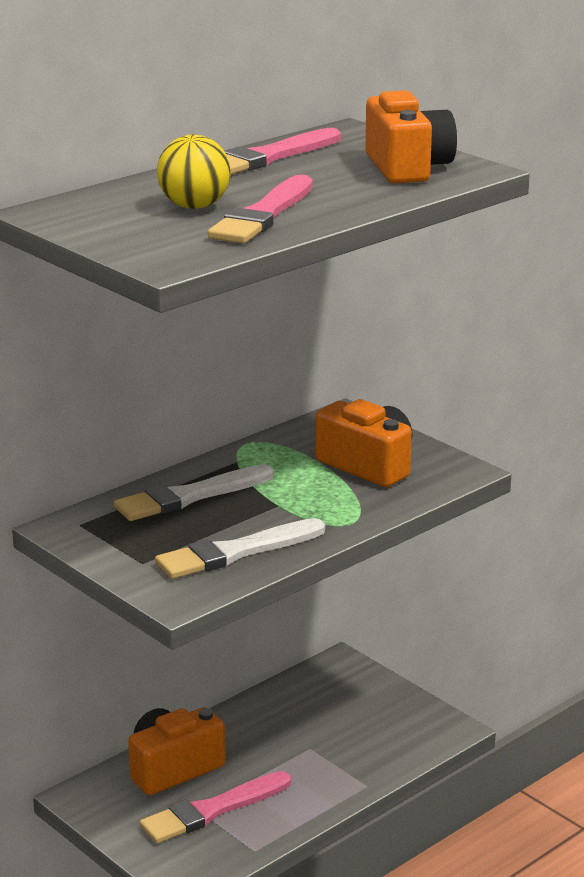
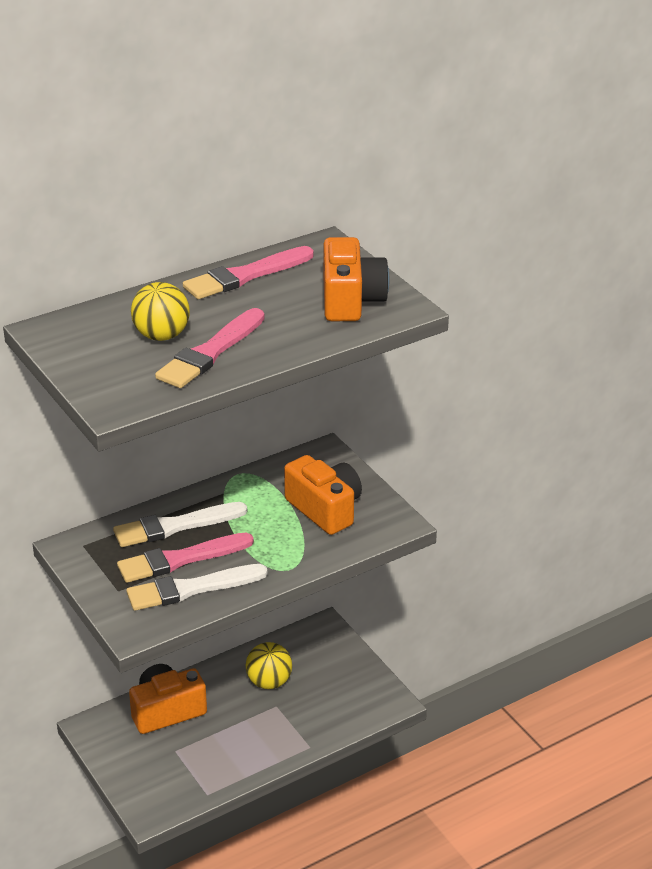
camera: 10 degrees right, 10 degrees up
pink brush [139,771,291,844] -> pink brush moved to [117,533,254,583]
none -> yellow ball [245,642,292,689]

